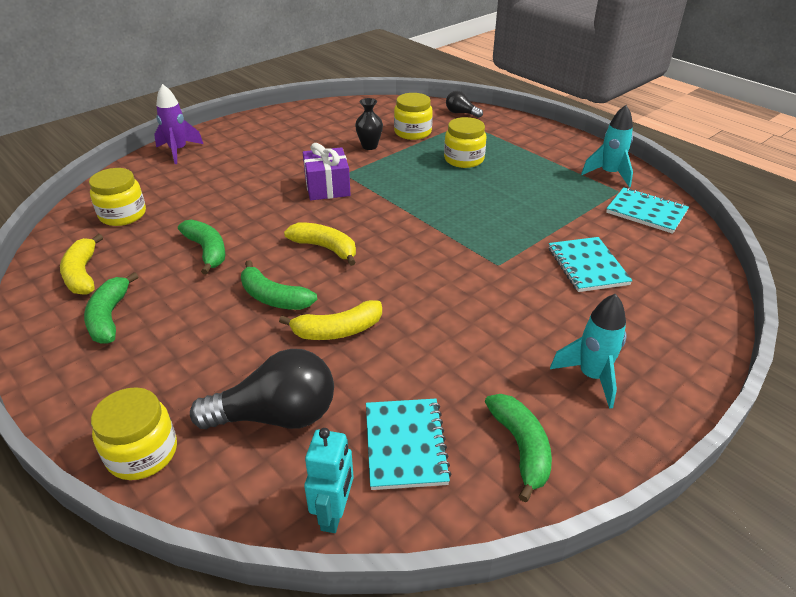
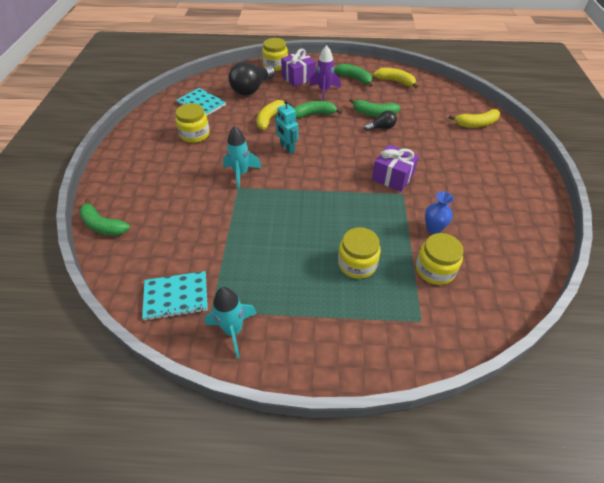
camera: 135 degrees right, 10 degrees up
yellow jar [89,168,146,226] -> yellow jar moved to [176,103,210,143]
purple rocket [154,84,203,164] -> purple rocket moved to [310,45,341,101]
yellow banana [284,222,356,266] -> yellow banana moved to [448,109,500,127]
turquoise robot [304,428,354,533] -> turquoise robot moved to [276,100,298,154]
black vase [355,98,383,150] -> blue vase [425,192,454,234]
black light bulb [446,91,483,118] -> black light bulb moved to [364,110,397,131]
green banana [485,394,552,502] -> green banana moved to [79,198,130,236]
turquoise notebook [549,237,633,292] -> none
turquoise rocket [550,294,627,409] -> turquoise rocket moved to [223,126,262,190]
none -> purple gift [281,49,316,87]

